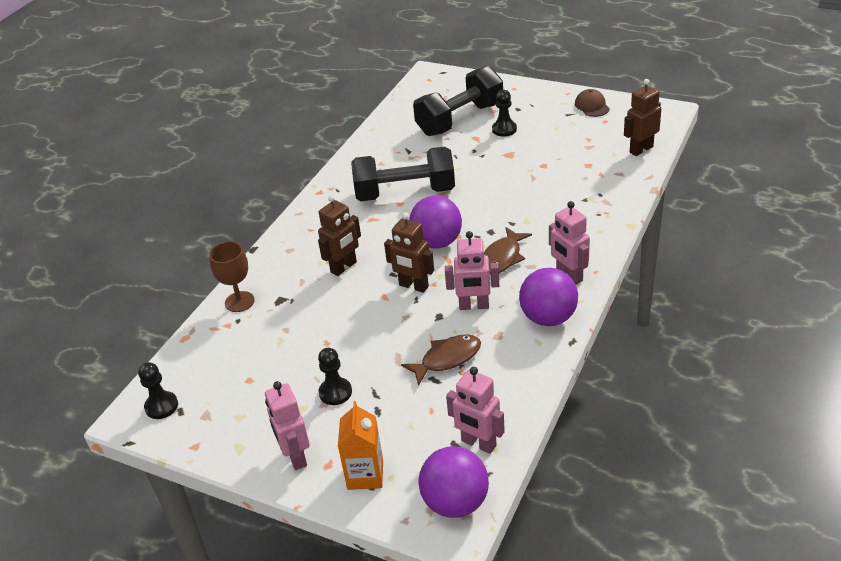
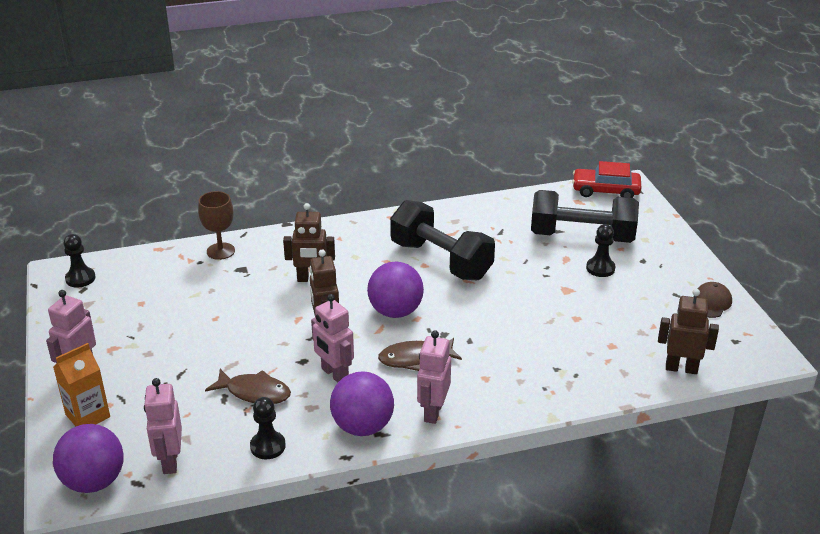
camera: 45 degrees right, 5 degrees down
black pawn [318,348,352,405] -> black pawn moved to [250,397,286,459]
none -> red car [572,161,641,198]

